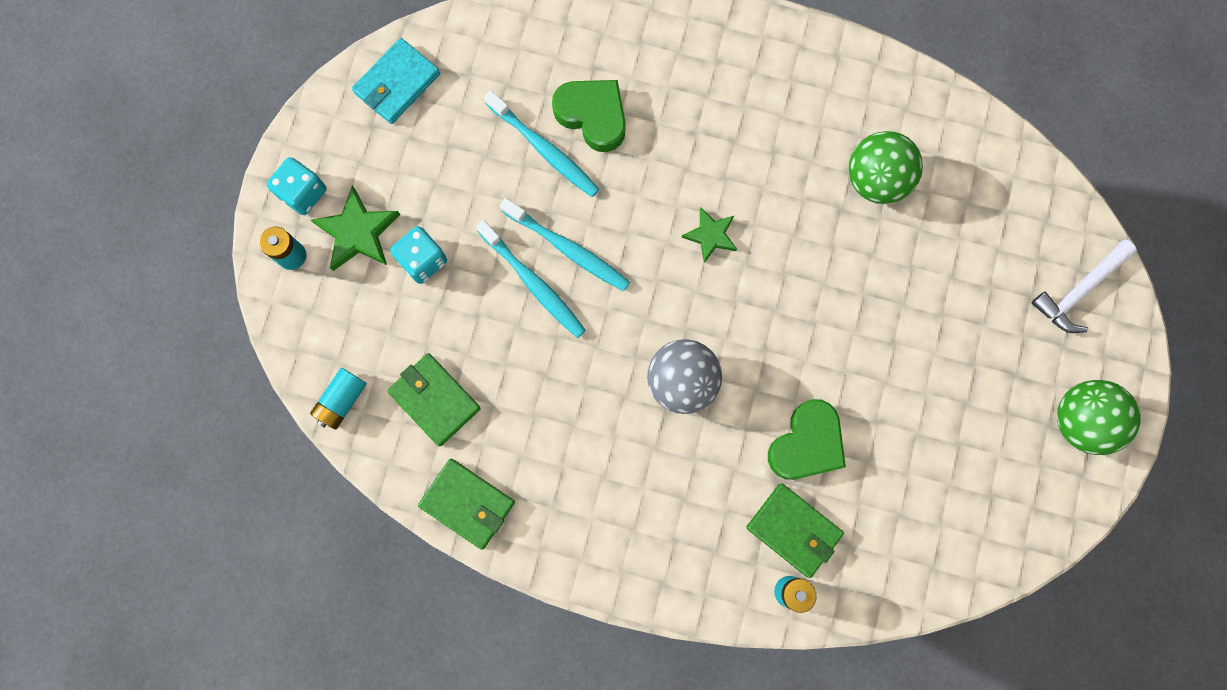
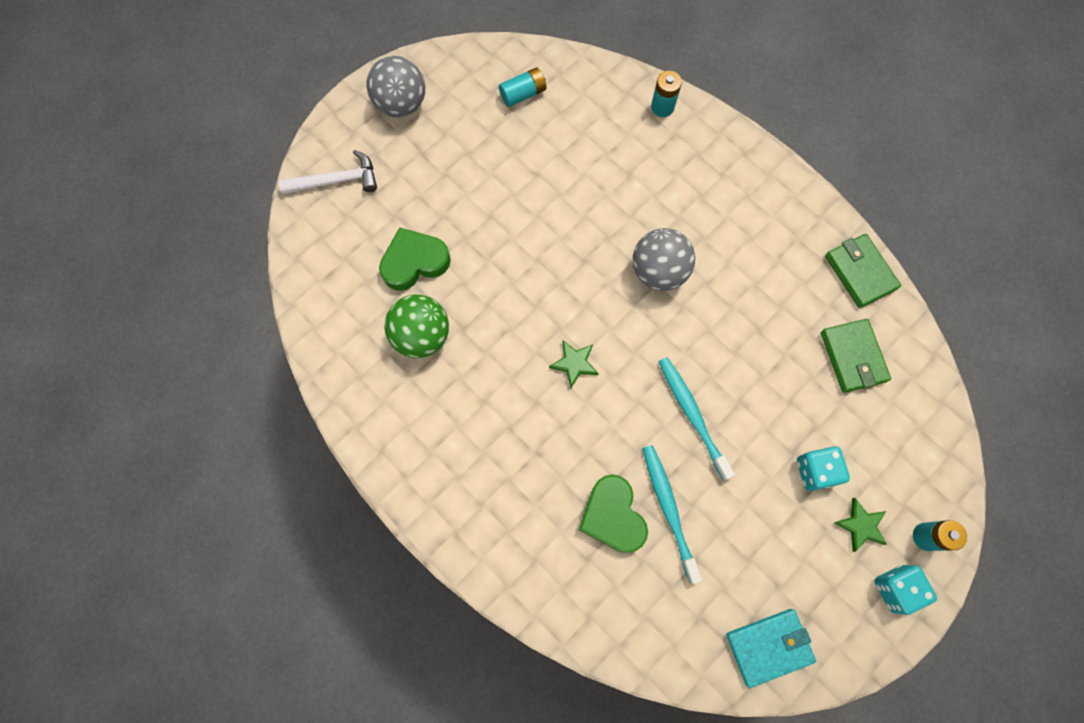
camera: 150 degrees left, 5 degrees down
turquoise battery [310,368,367,430] -> turquoise battery moved to [499,67,546,107]
green star [311,186,400,271] -> green star [834,498,887,552], size x0.65
turquoise toothbrush [476,220,586,338] -> none
green wallet [746,483,844,578] -> none
green heart [768,399,846,480] -> green heart moved to [379,227,451,291]
green ball [1057,380,1141,455] -> grey ball [367,56,425,118]

